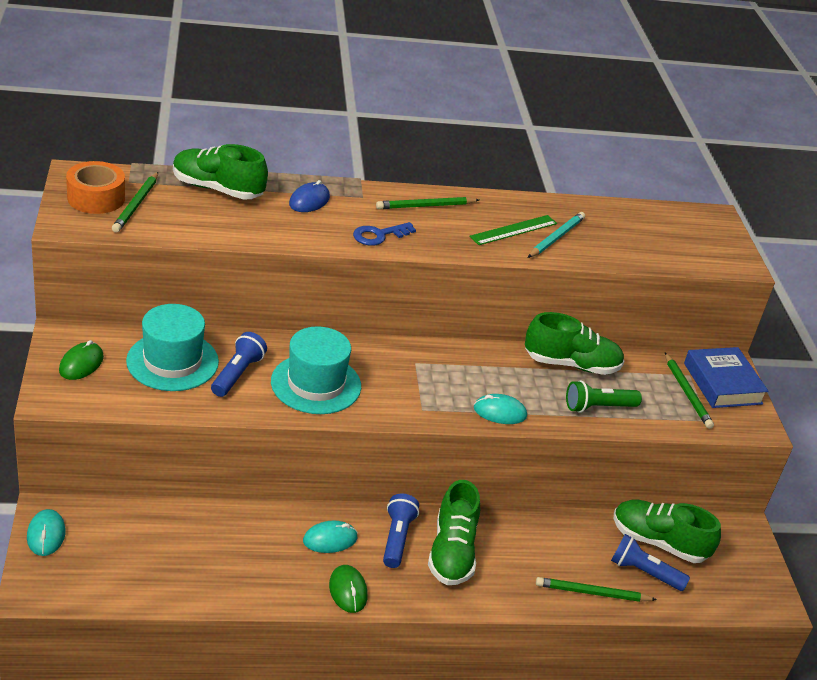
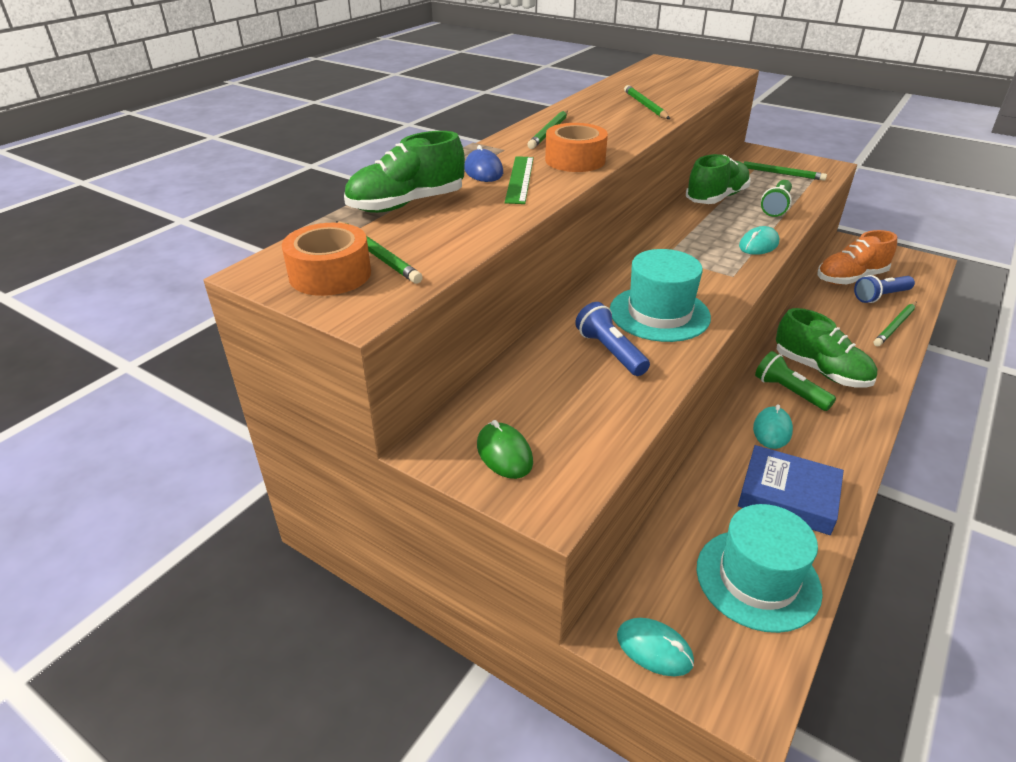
camera: 45 degrees left, 0 degrees up
turquoise hat [126,304,219,391] -> turquoise hat moved to [697,504,823,633]
green mouse [329,565,368,613] -> none
blue key [353,222,416,246] -> orange tape [545,123,608,172]
blue flashlight [383,494,419,568] -> green flashlight [755,351,836,411]
green ruler [469,215,557,245] -> green ruler moved to [505,156,534,204]
turquoise pencil [528,212,585,258] -> green pencil [624,85,670,119]
green shoe [614,500,721,563] -> orange shoe [817,230,897,285]
blue book [684,347,769,408] -> blue book moved to [738,445,844,535]

